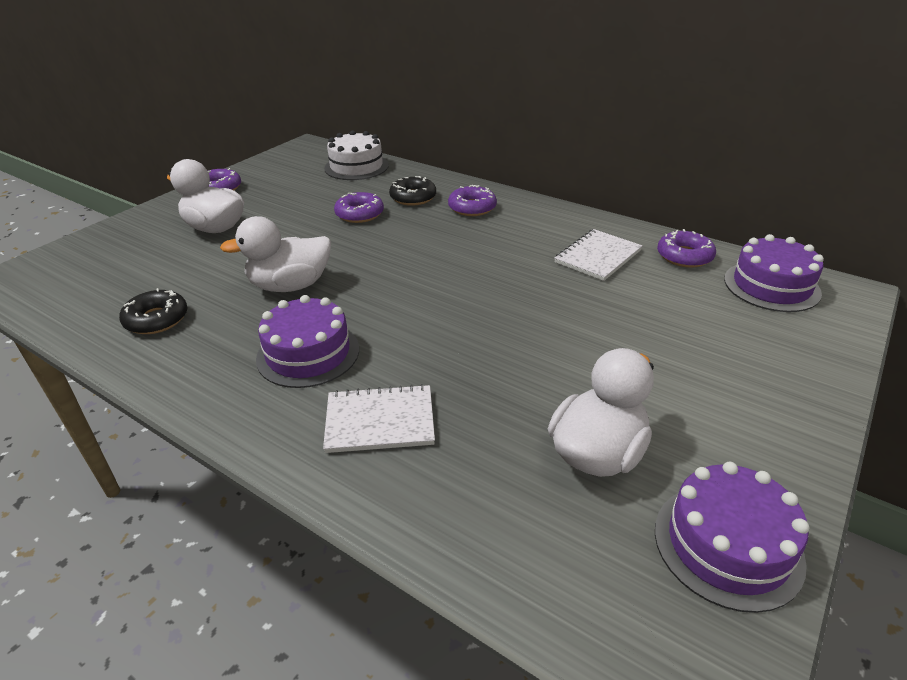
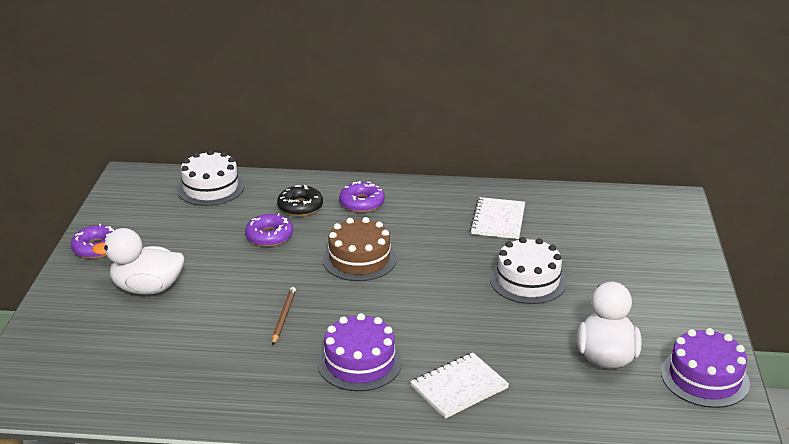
camera: 30 degrees left, 5 degrees down
black donut [119,288,188,334] -> none
white duck [220,216,331,292] -> brown pencil [272,287,296,346]
purple donut [657,229,716,268] -> none
purple cake [724,234,824,312] -> none
none -> brown cake [323,217,397,281]
none -> white cake [490,237,567,304]

